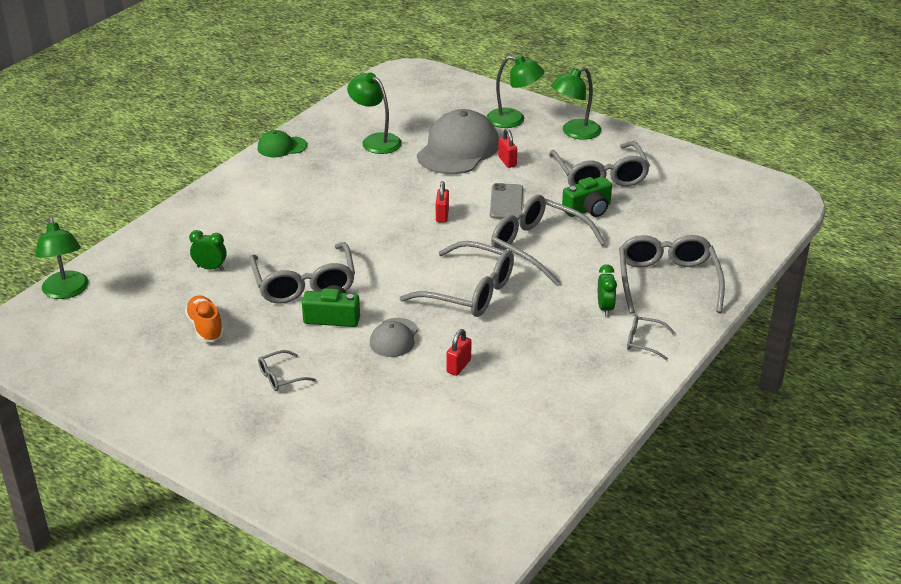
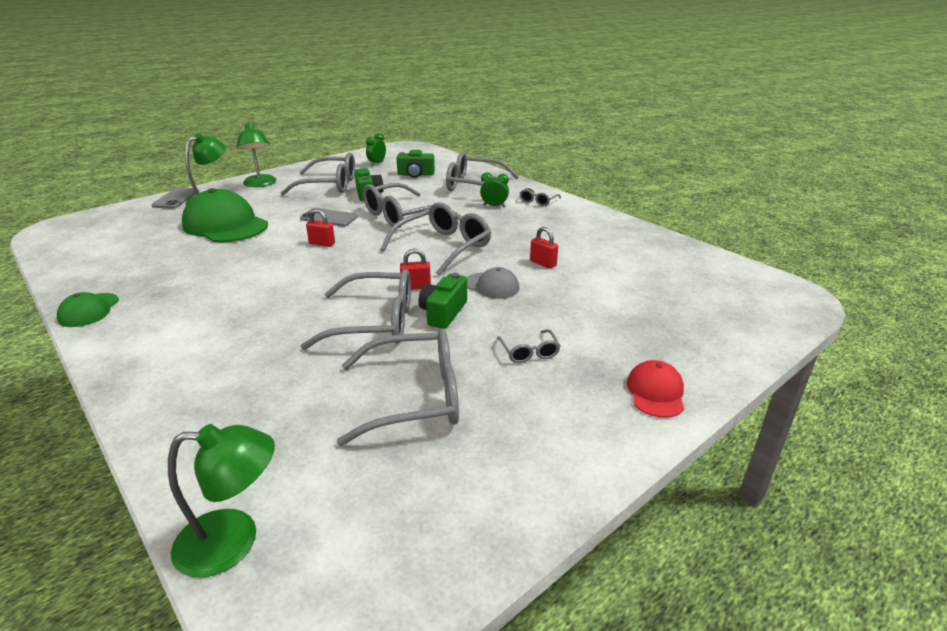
camera: 75 degrees left, 5 degrees down
orange shoe [185,295,224,342] -> grey glasses [337,329,459,446]
green clock [189,230,227,270] -> green clock moved to [366,133,386,166]
green lamp [347,72,402,154] -> none
grey cap [417,109,499,174] -> green cap [182,188,268,243]
red padlock [498,129,517,168] -> red padlock moved to [400,249,431,290]
none -> grey phone [151,188,199,208]
none -> green camera [396,150,435,178]
none -> red cap [627,360,684,418]

